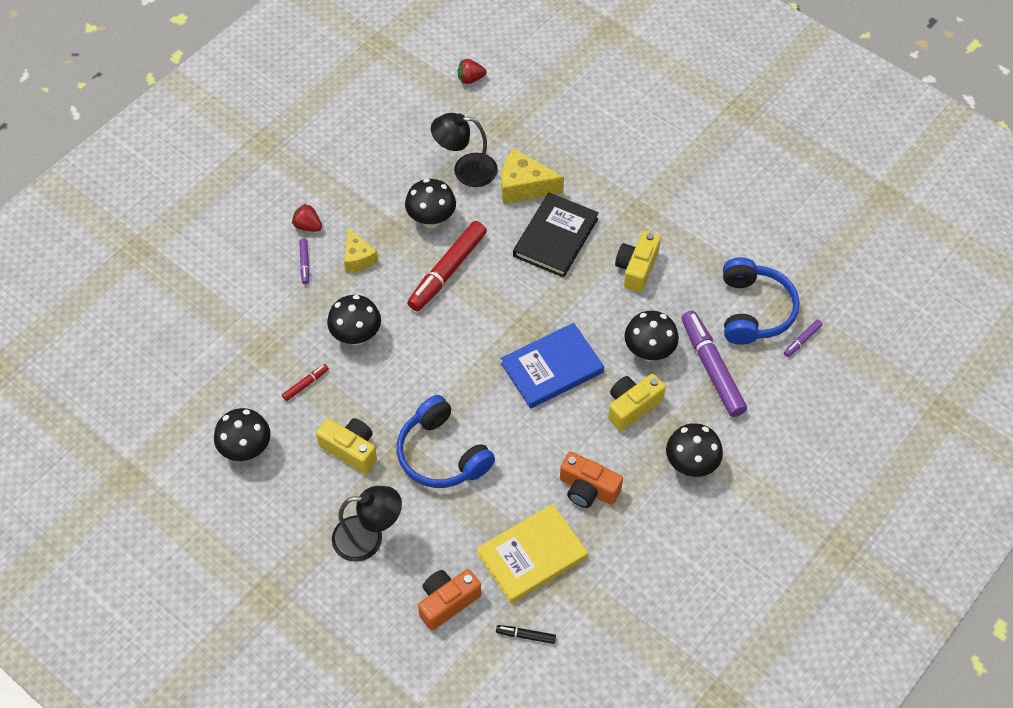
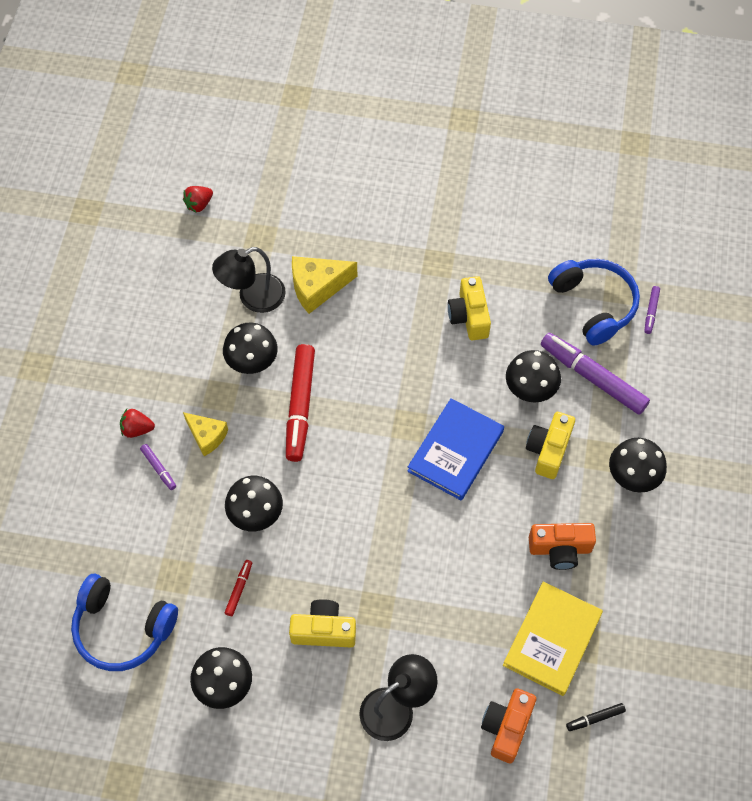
camera: 30 degrees left, 5 degrees up
blue headphones [397,395,495,488] -> blue headphones moved to [71,574,178,671]
black book [513,193,599,278] -> none

